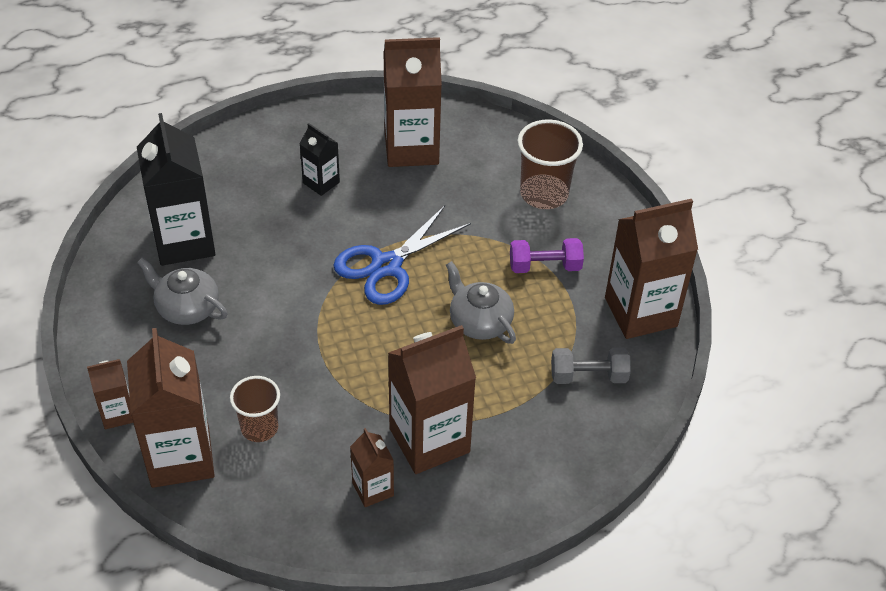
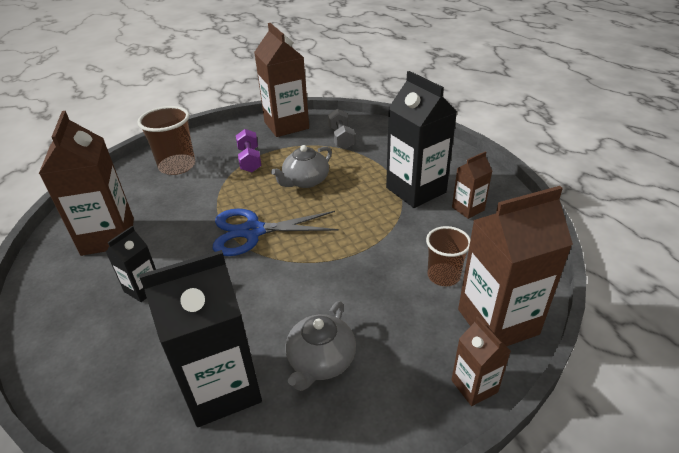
camera: 95 degrees left, 10 degrees down
blue scissors [333,206,471,305] -> blue scissors turned 135 degrees clockwise [213,209,339,256]
brown carton [388,325,476,474] -> black carton [386,71,457,208]

